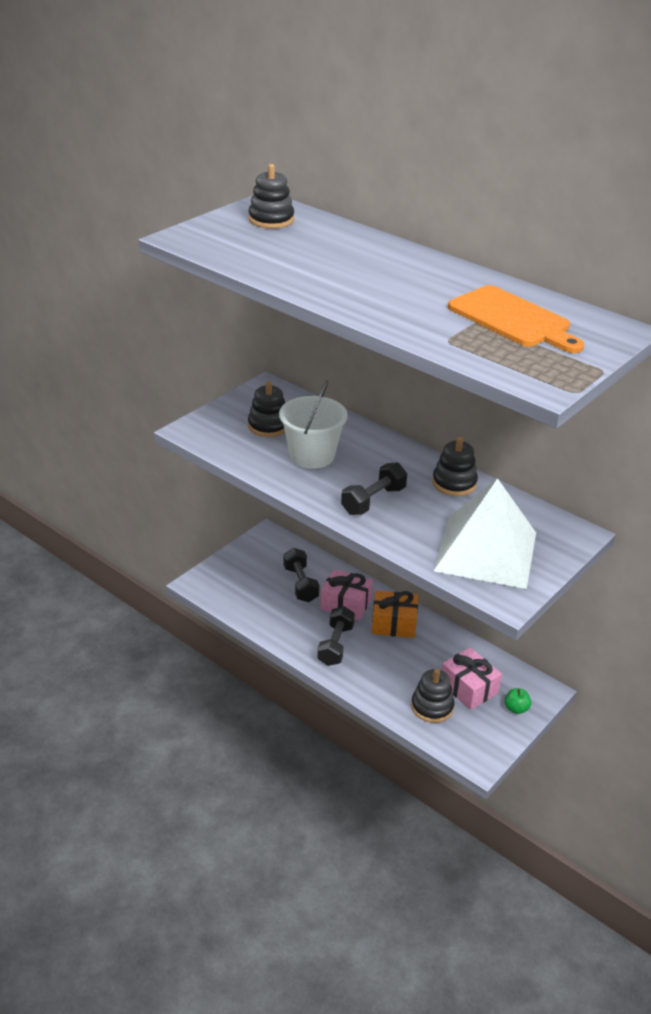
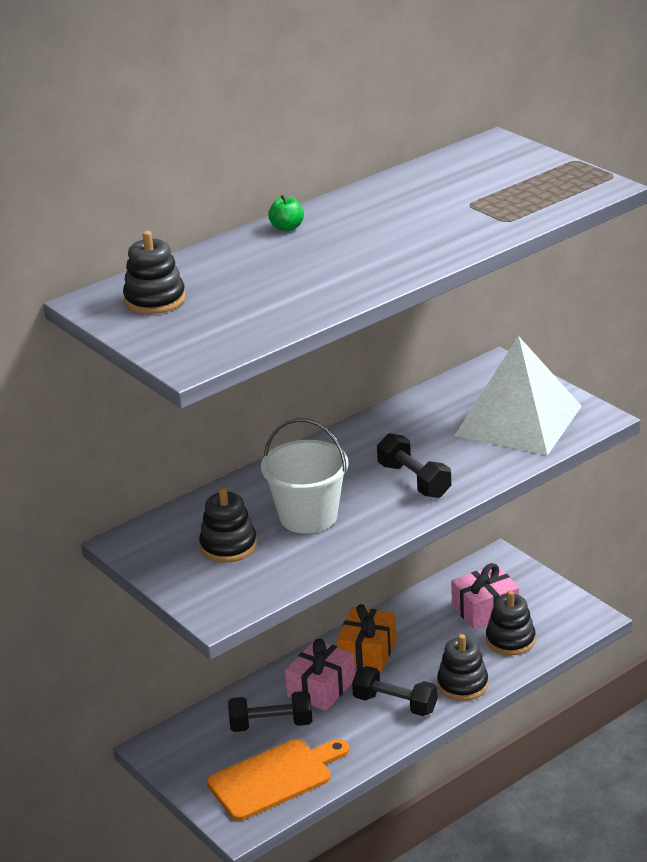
camera: 75 degrees left, 5 degrees down
black stacking toy [432,437,478,496] -> black stacking toy moved to [437,634,488,701]
orange cutting board [448,285,584,353] -> orange cutting board moved to [206,739,349,821]
green apple [505,688,531,714] -> green apple moved to [268,195,304,231]

